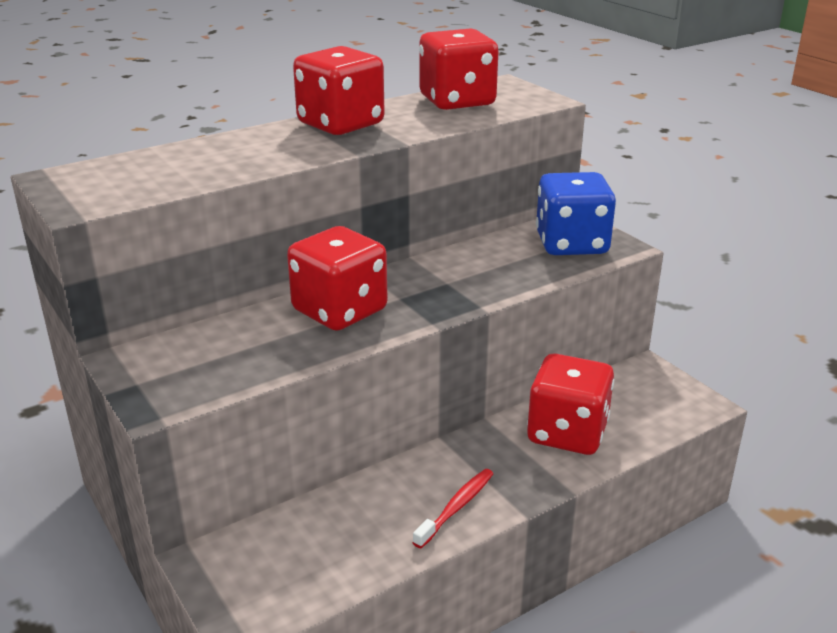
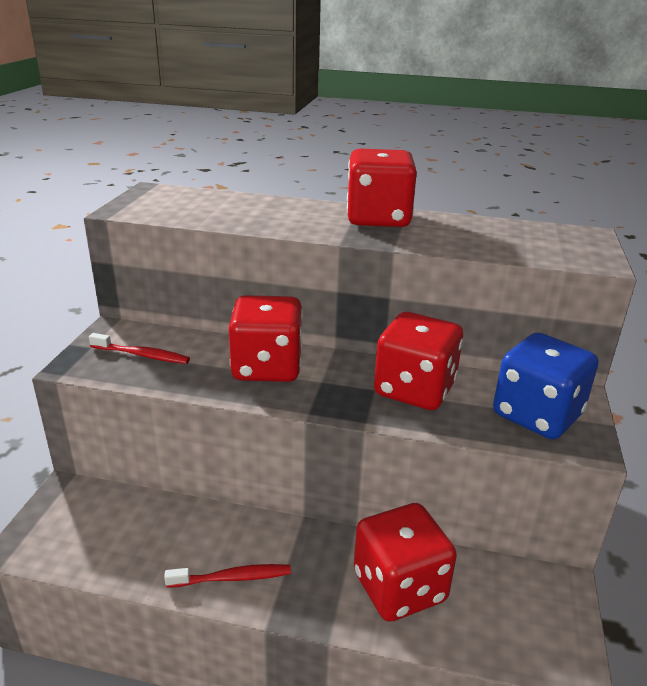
camera: 45 degrees right, 0 degrees up
red dice [419,28,499,110] -> red dice moved to [374,312,463,410]
none -> red toothbrush [89,333,190,364]

